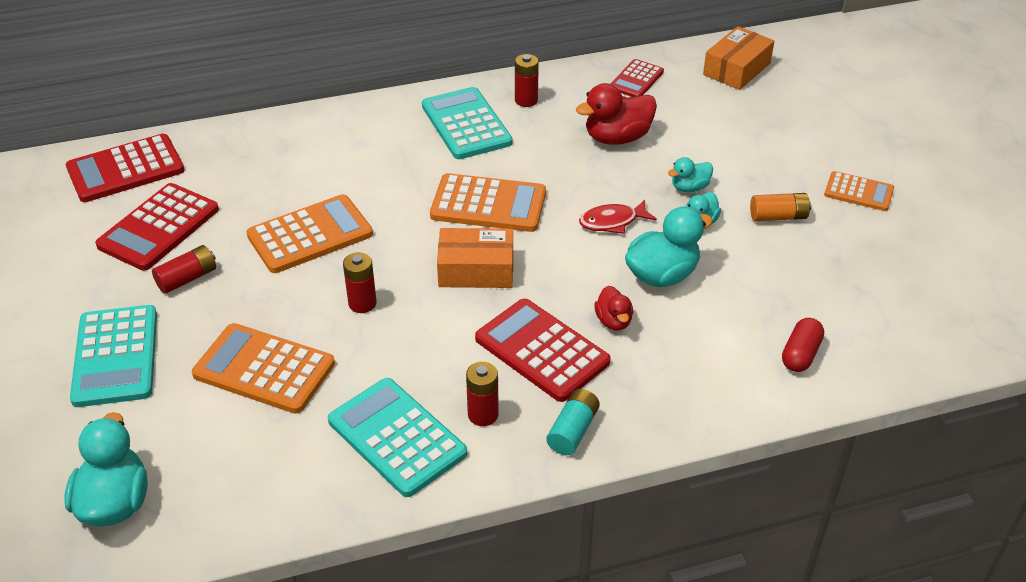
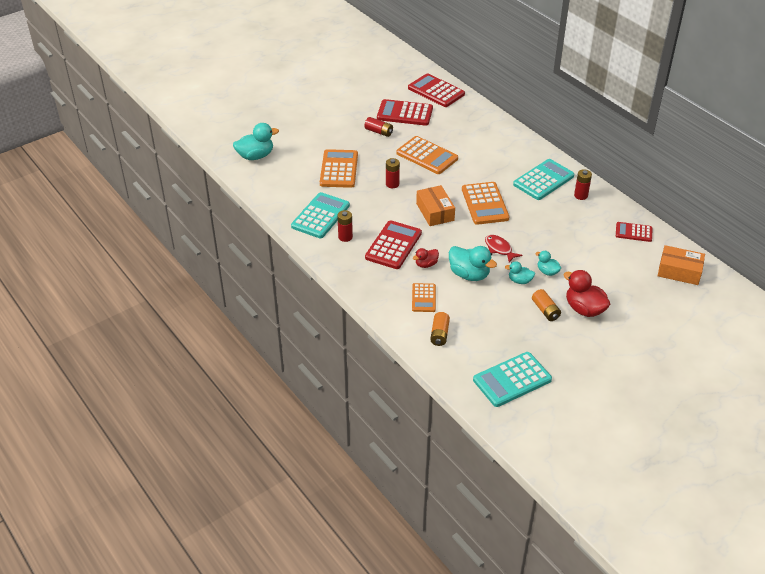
camera: 70 degrees right, 0 degrees up
turquoise calculator [70,305,157,407] -> turquoise calculator moved to [473,352,552,407]
turquoise battery [546,389,600,455] -> none
red duck [576,83,657,145] -> red duck moved to [563,270,610,317]
red capsule [782,318,824,372] -> orange battery [430,312,450,346]
orange calculator [824,171,894,211] -> orange calculator moved to [412,283,436,312]

